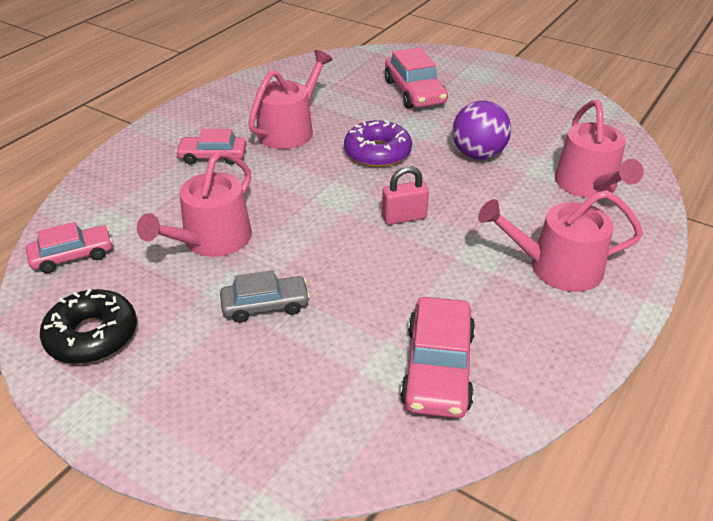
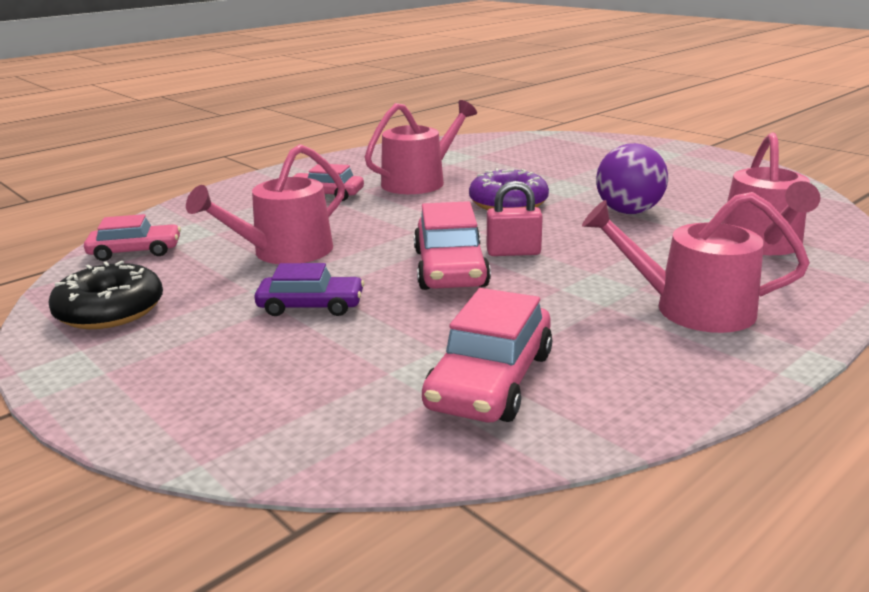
camera: 15 degrees right, 15 degrees down
grey car [220,270,310,323] -> purple car [254,263,364,316]
pink car [385,47,448,109] -> pink car moved to [414,201,491,290]

